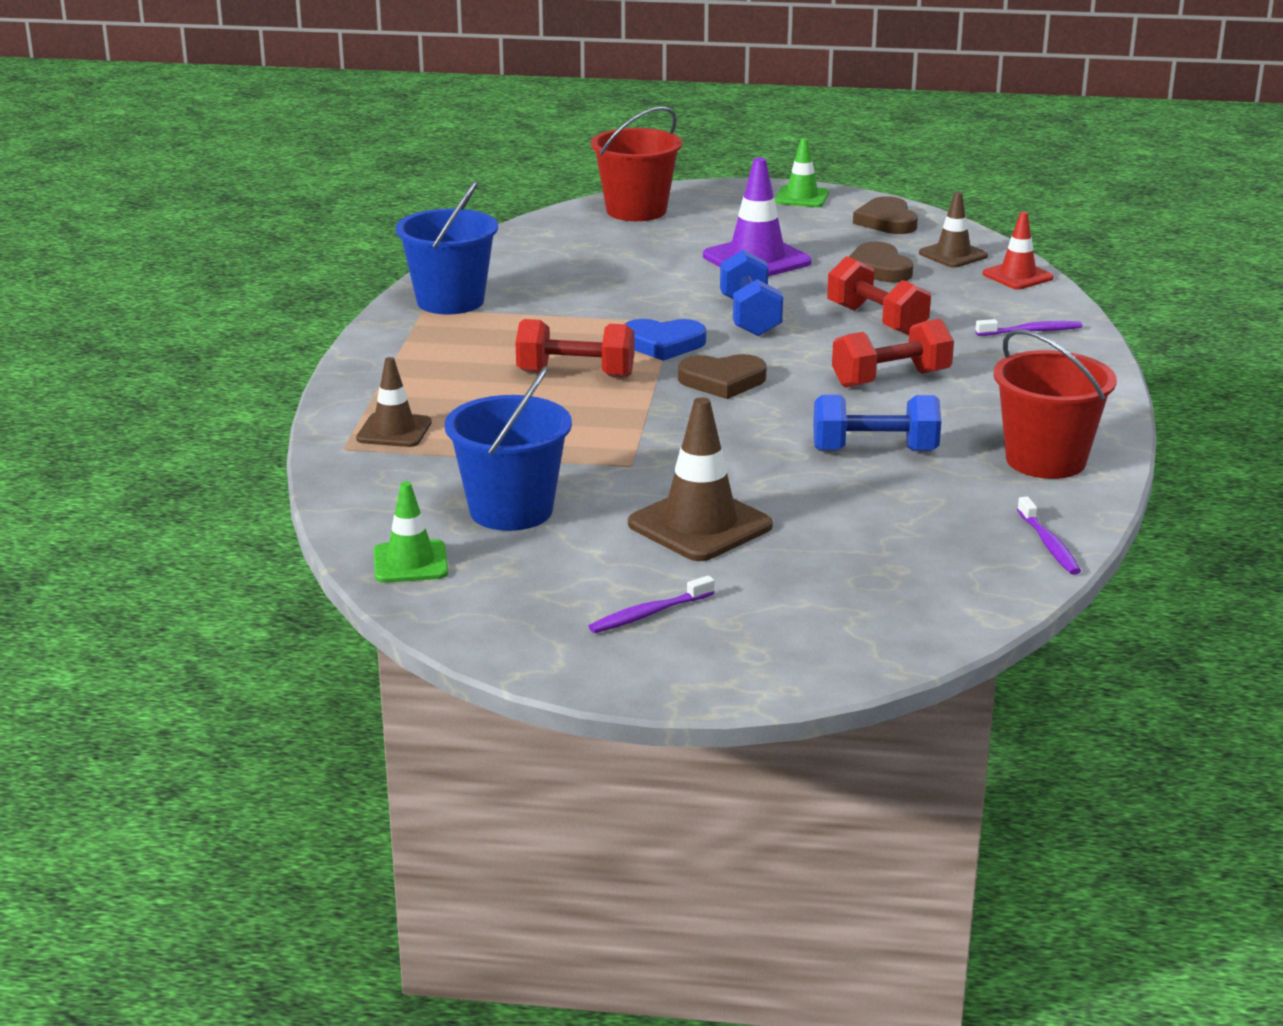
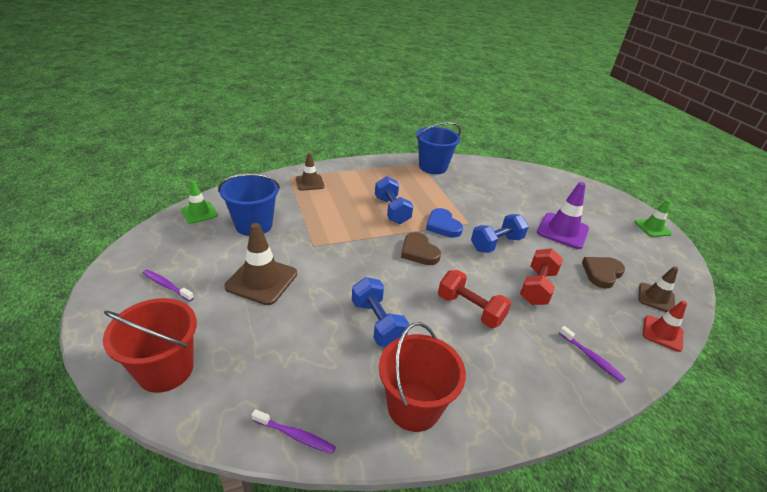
camera: 60 degrees right, 10 degrees up
red dumbbell [515,319,634,378] -> blue dumbbell [375,176,413,224]
red bucket [591,106,682,221] -> red bucket moved to [103,298,197,393]
brown heart [853,196,918,234] -> none
purple toothbrush [1017,496,1081,575] -> purple toothbrush turned 120 degrees counterclockwise [251,409,336,454]

